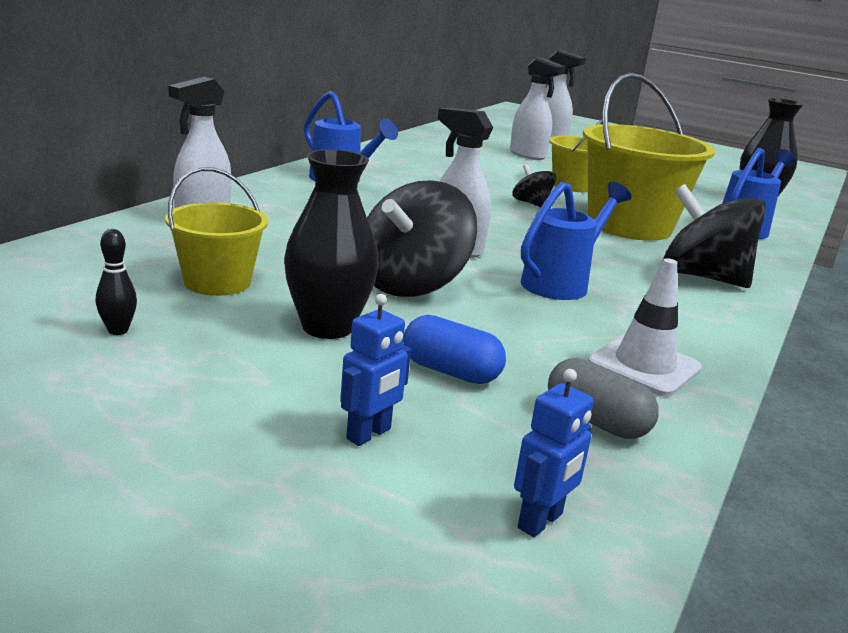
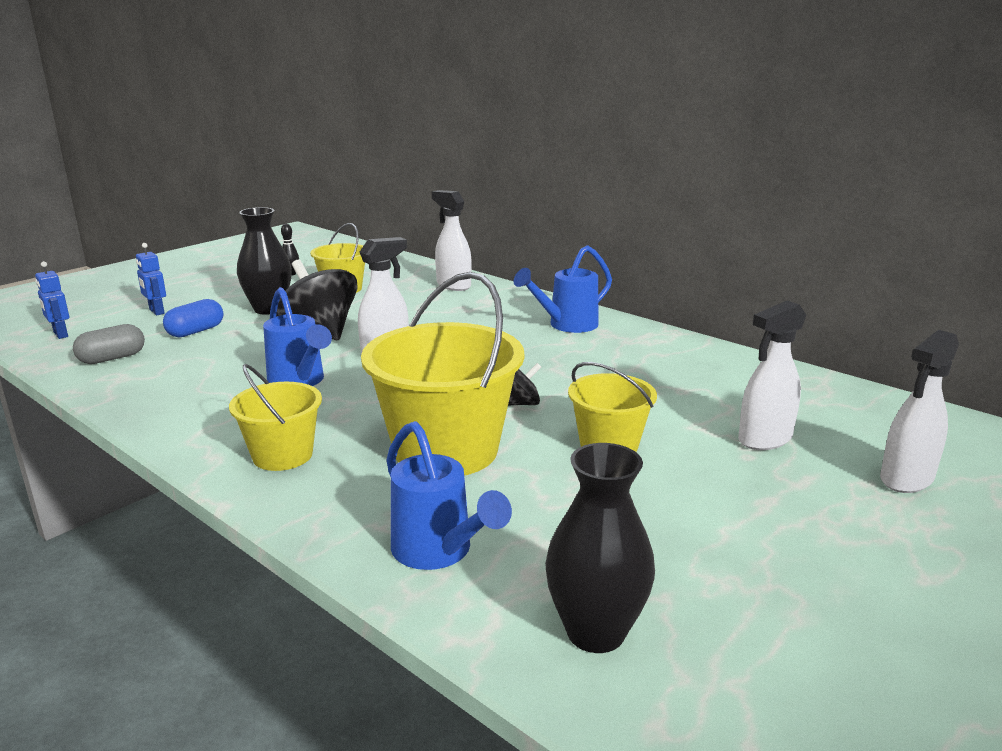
camera: 105 degrees right, 0 degrees up
white traffic cone [588,258,702,397] -> none
black spinning top [663,184,766,288] -> yellow bucket [229,364,322,471]

